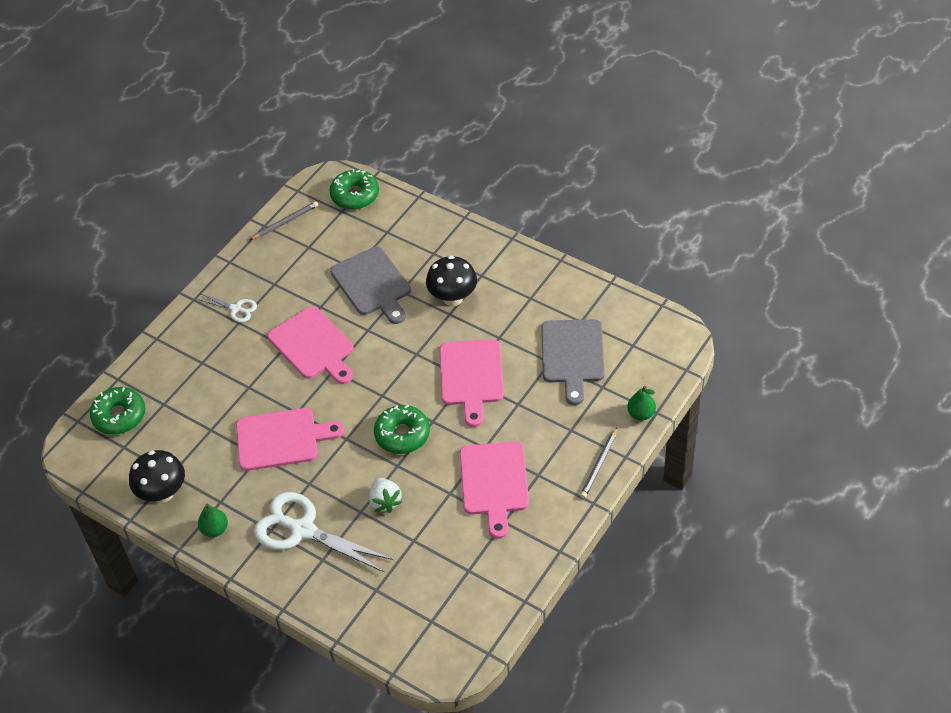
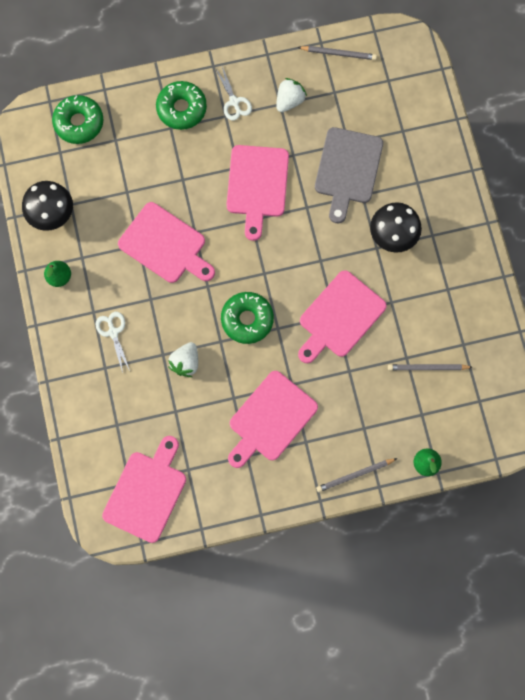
camera: 40 degrees right, 25 degrees up
white scissors [254,492,393,573] -> white scissors [95,312,130,373], size x0.49
green donut [329,169,379,210] -> green donut moved to [156,81,207,130]
grey cutting board [541,319,605,405] -> grey pencil [388,364,472,370]
none -> pink cutting board [102,436,186,543]
none -> white strawberry [276,78,307,112]

